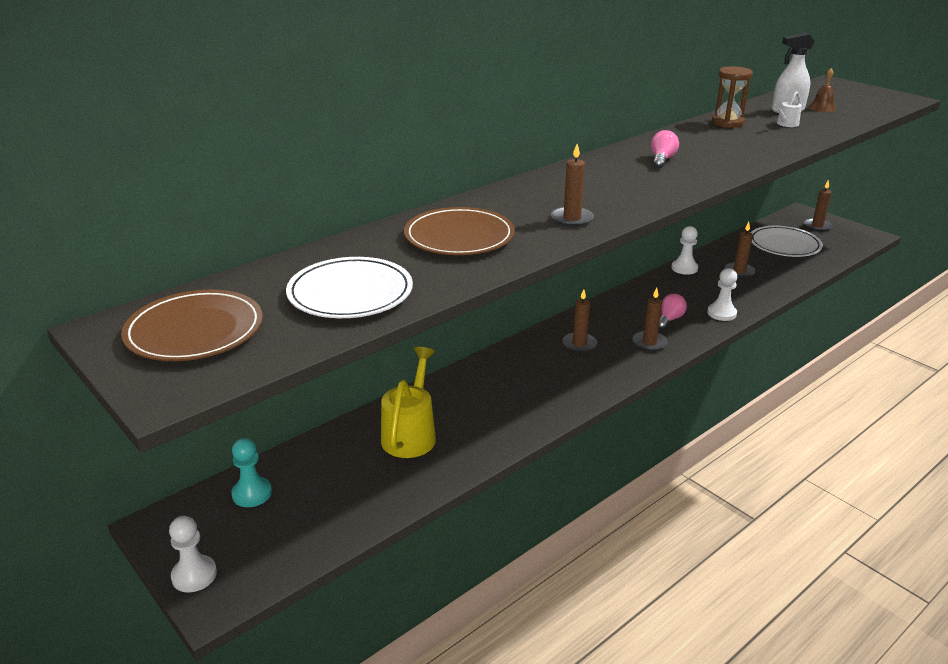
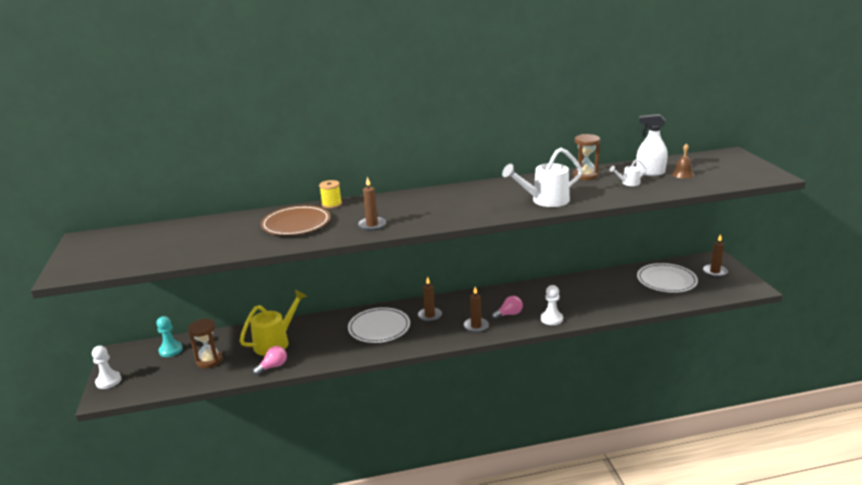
camera: 30 degrees right, 5 degrees down
brown plate [121,290,263,361] -> none
white plate [286,257,413,318] -> white plate moved to [348,307,410,343]
pink light bulb [651,130,679,168] -> pink light bulb moved to [253,346,287,375]
white pawn [671,226,698,275] -> none
brown candle [725,222,756,278] -> none
none -> brown hourglass [188,318,223,368]
none -> yellow spool [319,180,342,208]
none -> white watering can [502,148,582,207]

